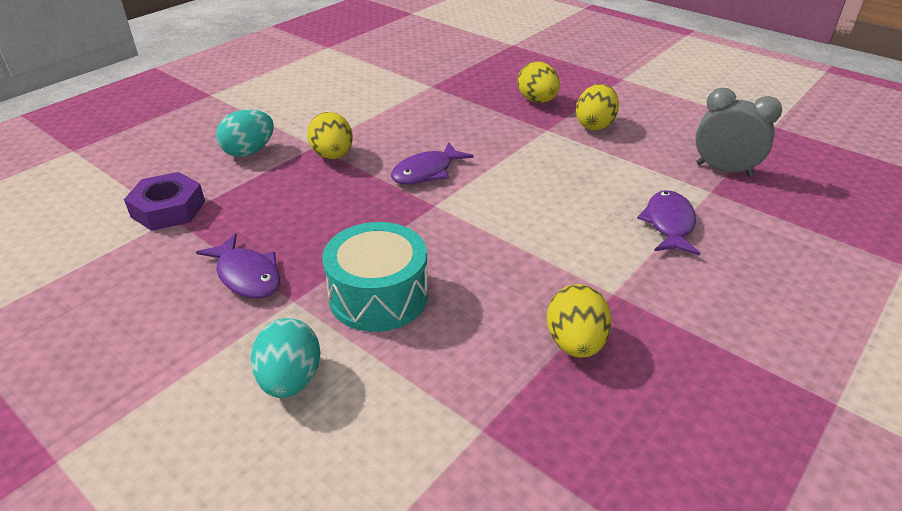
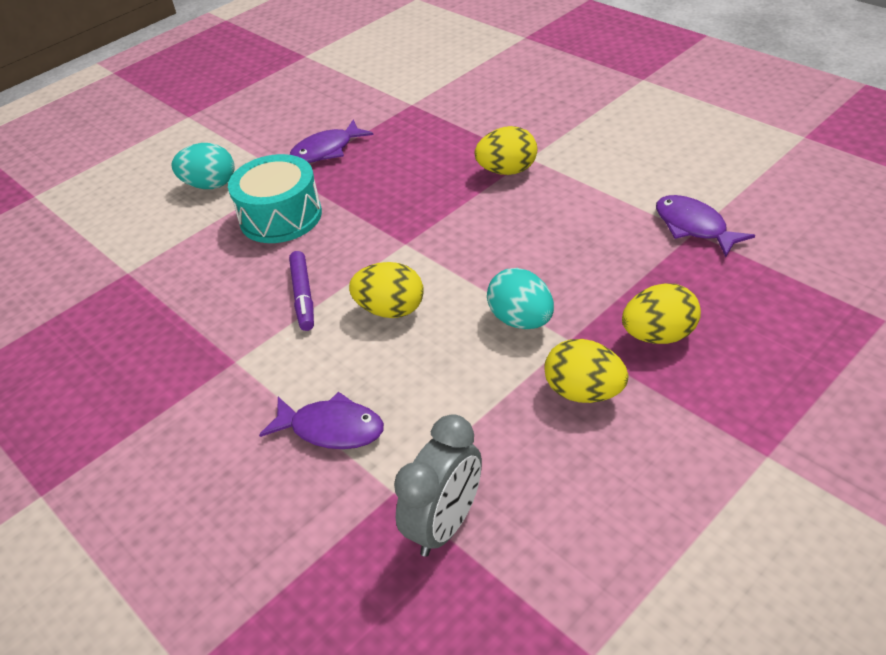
camera: 100 degrees right, 5 degrees up
purple nut [124,172,205,231] -> none
turquoise egg [216,109,274,157] -> turquoise egg moved to [487,268,554,329]
purple fish [391,142,474,185] -> purple fish moved to [656,195,755,257]
yellow egg [547,284,612,358] -> yellow egg moved to [349,262,423,318]
none -> purple marker [289,251,314,331]

